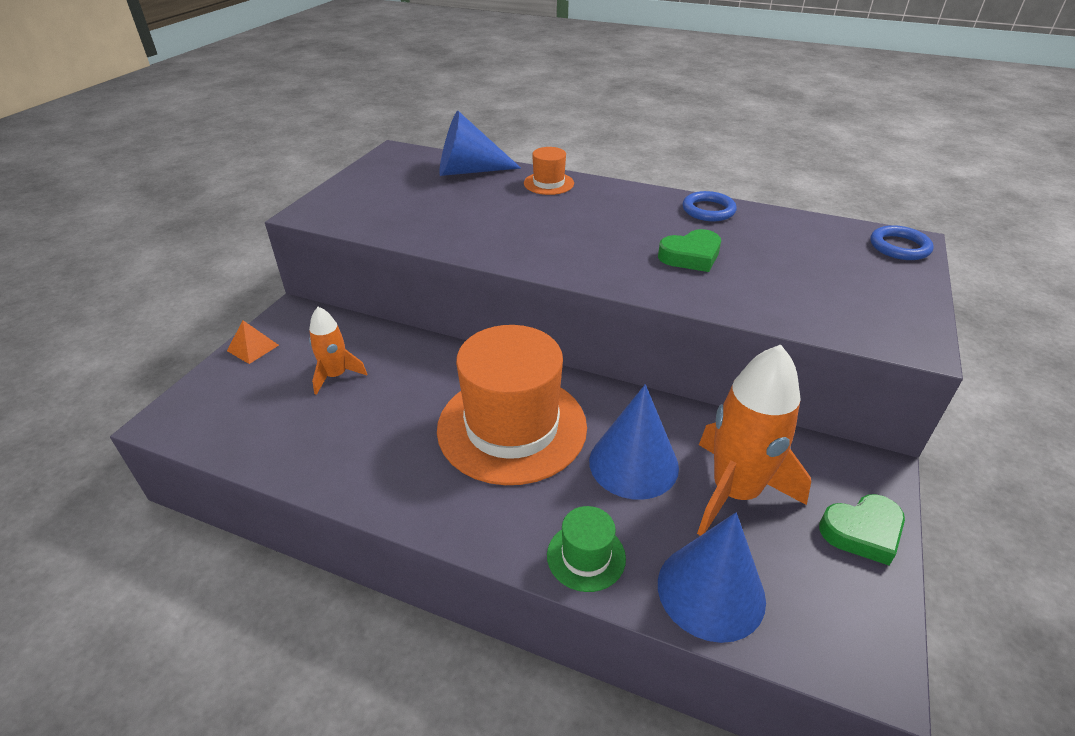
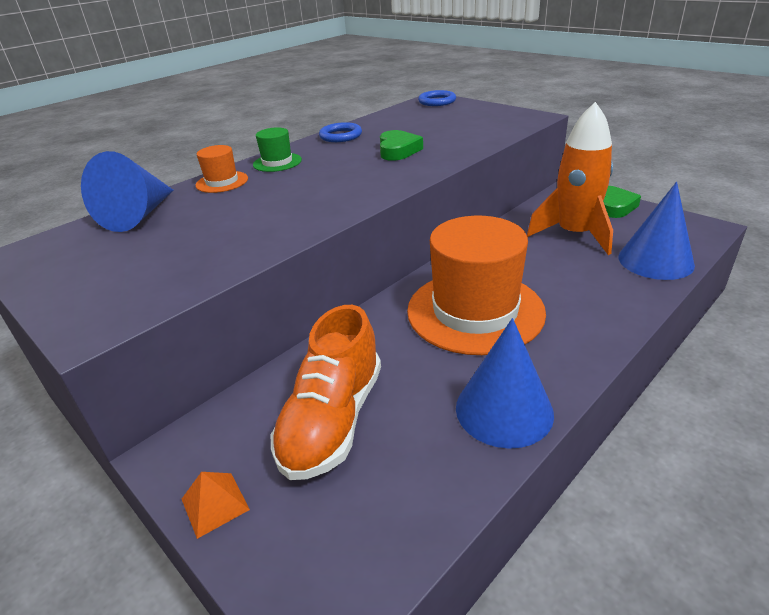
camera: 65 degrees left, 5 degrees down
orange rocket [309,307,367,395] -> orange shoe [271,305,381,480]
green hat [547,506,626,592] -> green hat moved to [253,127,302,172]
blue cone [589,384,679,500] -> blue cone moved to [456,318,554,449]

